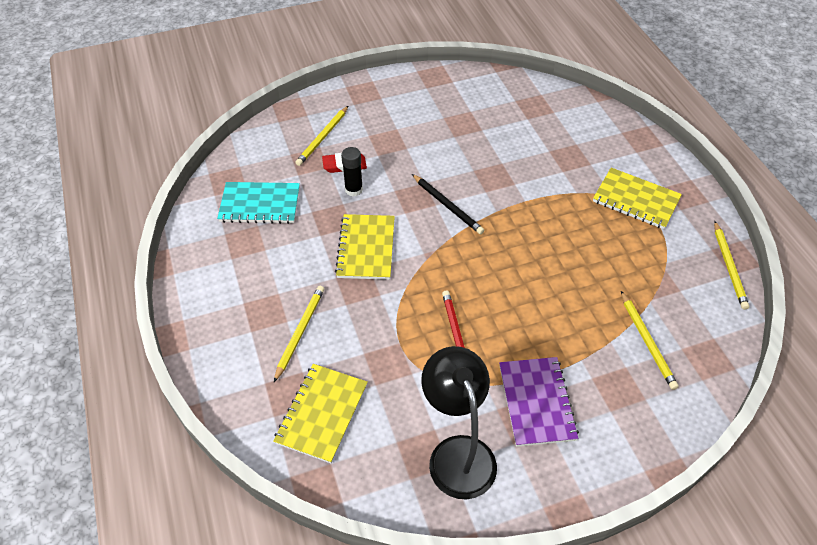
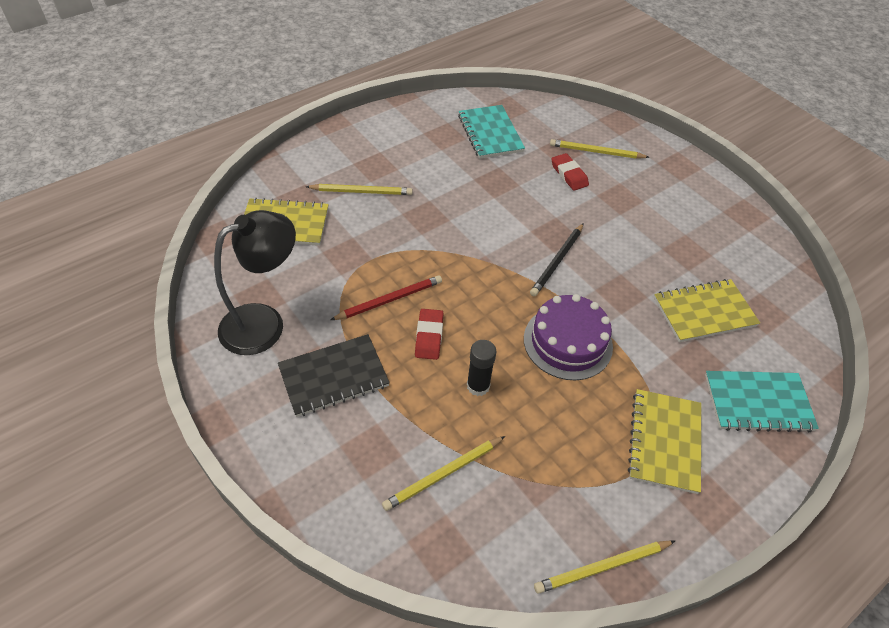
camera: 70 degrees right, 0 degrees up
yellow notebook [335,214,395,280] -> yellow notebook moved to [654,279,760,342]
black glue stick [341,147,363,197] -> black glue stick moved to [467,340,496,396]
purple notebook [499,357,579,447] -> black notebook [278,334,390,417]
none -> red eraser [415,309,444,360]
none -> purple cake [524,294,613,380]
none -> turquoise notebook [705,371,819,432]

